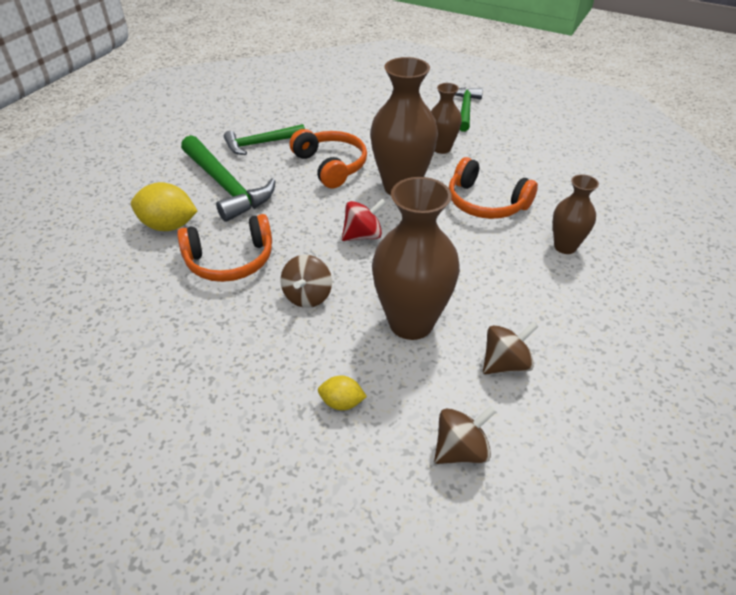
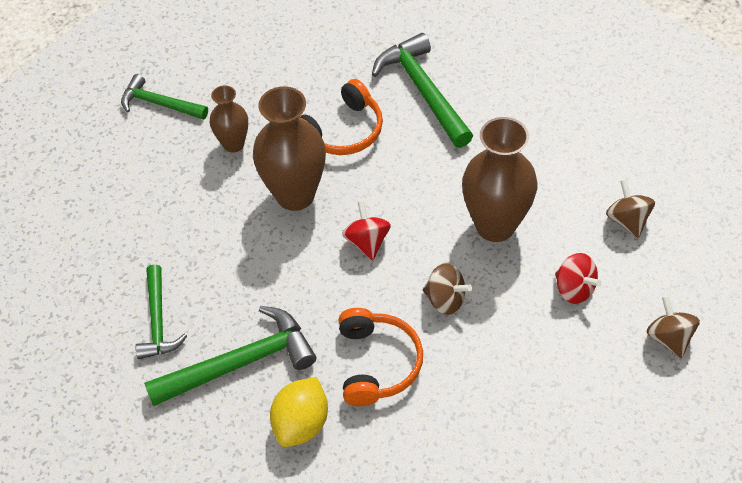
camera: 75 degrees left, 10 degrees up
orange headphones [290,129,367,188] -> none
yellow lemon [318,375,367,410] -> red spinning top [555,253,601,304]
brown spinning top [483,321,539,374] -> brown spinning top moved to [647,296,700,359]
brown vase [553,174,599,254] -> green hammer [372,33,473,148]

